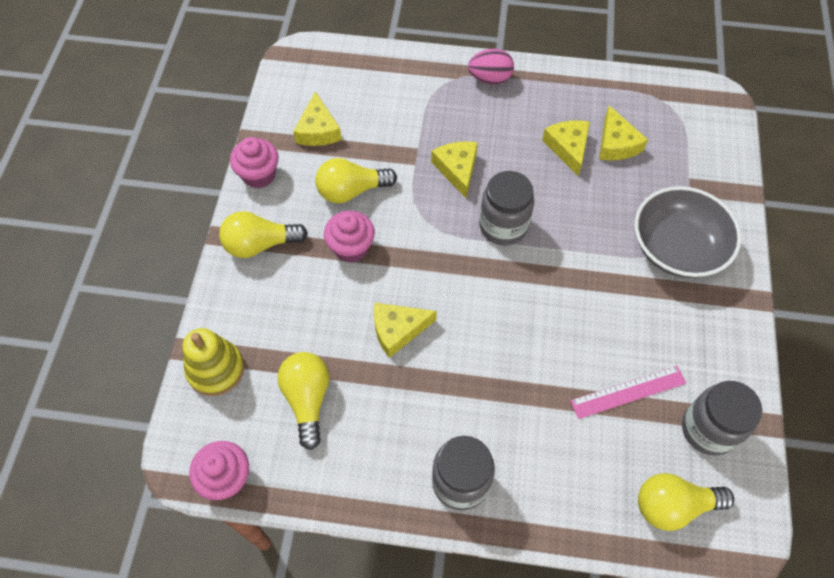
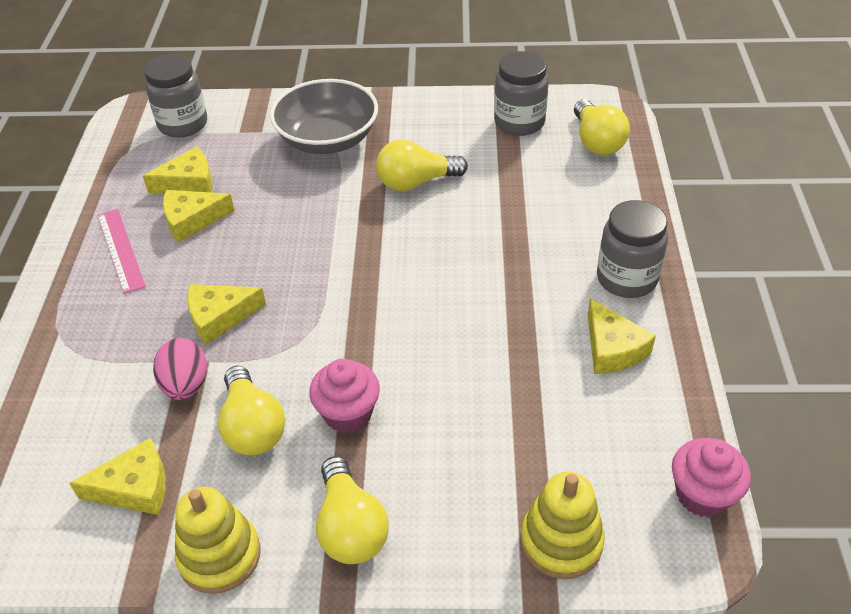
camera: 95 degrees left, 15 degrees down
pink cupcake [230,137,279,188] -> yellow stacking toy [175,487,261,594]
yellow light bulb [278,352,330,450] -> yellow light bulb moved to [376,139,468,191]
yellow cheese [374,303,437,358] -> yellow cheese moved to [588,298,656,374]
pink egg [468,49,514,85] -> pink egg moved to [153,338,207,400]
grey jar [479,171,534,246] -> grey jar moved to [144,54,207,137]
pink ruler [570,366,686,419] -> pink ruler moved to [97,209,146,294]

